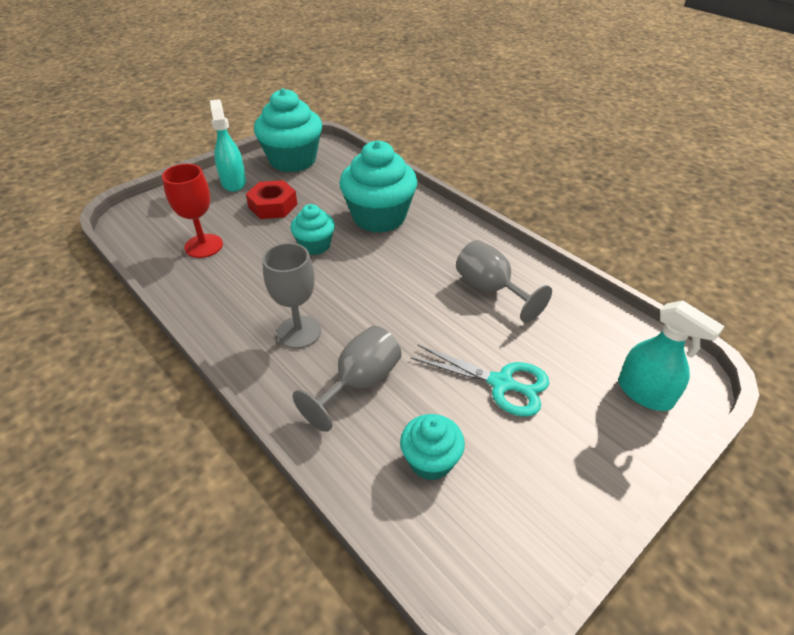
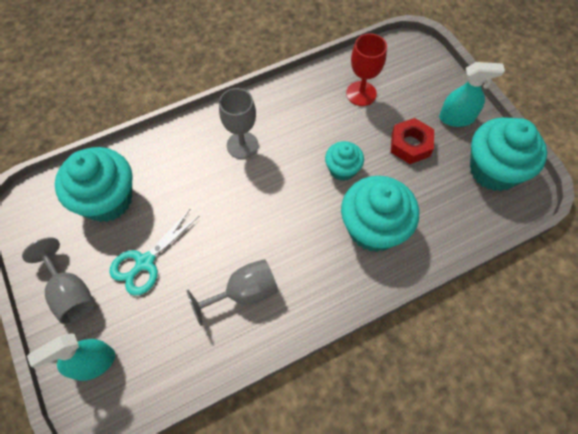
camera: 105 degrees right, 20 degrees up
grey goblet [293,326,402,432] -> grey goblet moved to [22,237,95,324]
turquoise cupcake [400,414,465,480] -> turquoise cupcake [55,147,133,222], size x1.83

